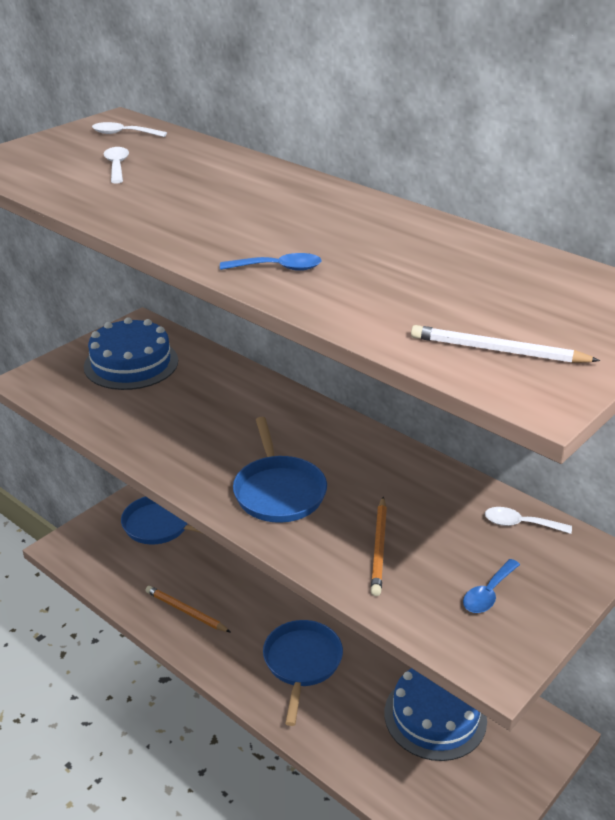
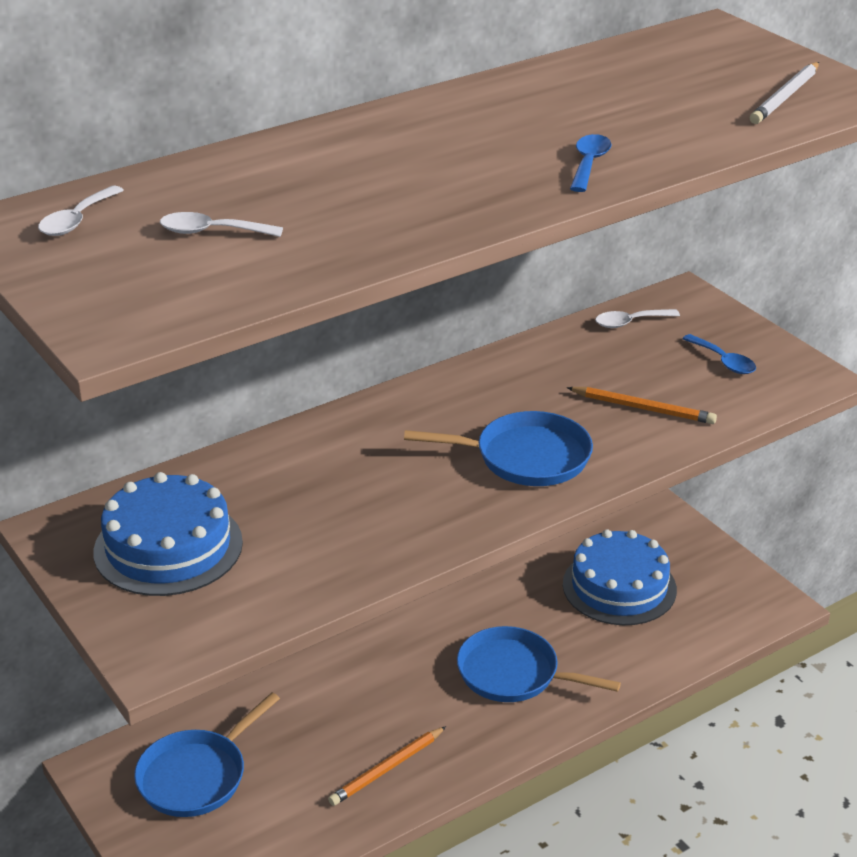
camera: 75 degrees left, 0 degrees up
white spoon [485,507,572,534] -> white spoon turned 45 degrees clockwise [595,309,680,328]

